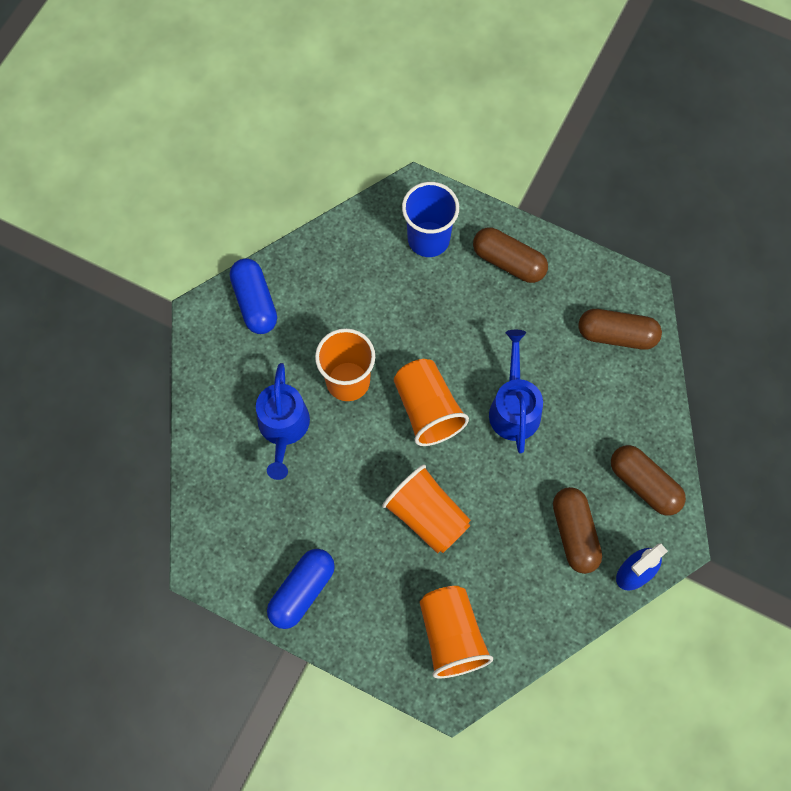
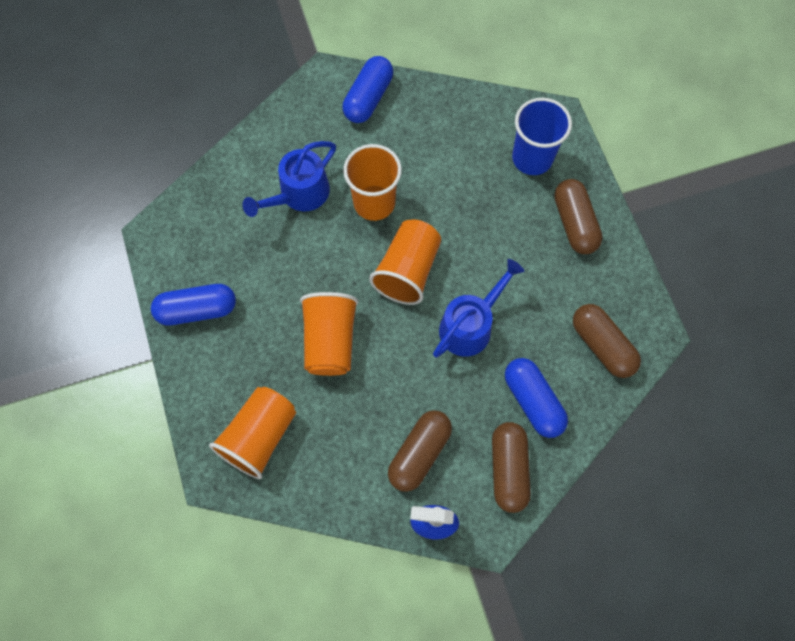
camera: 45 degrees right, 0 degrees up
none -> blue capsule [505,358,568,438]

